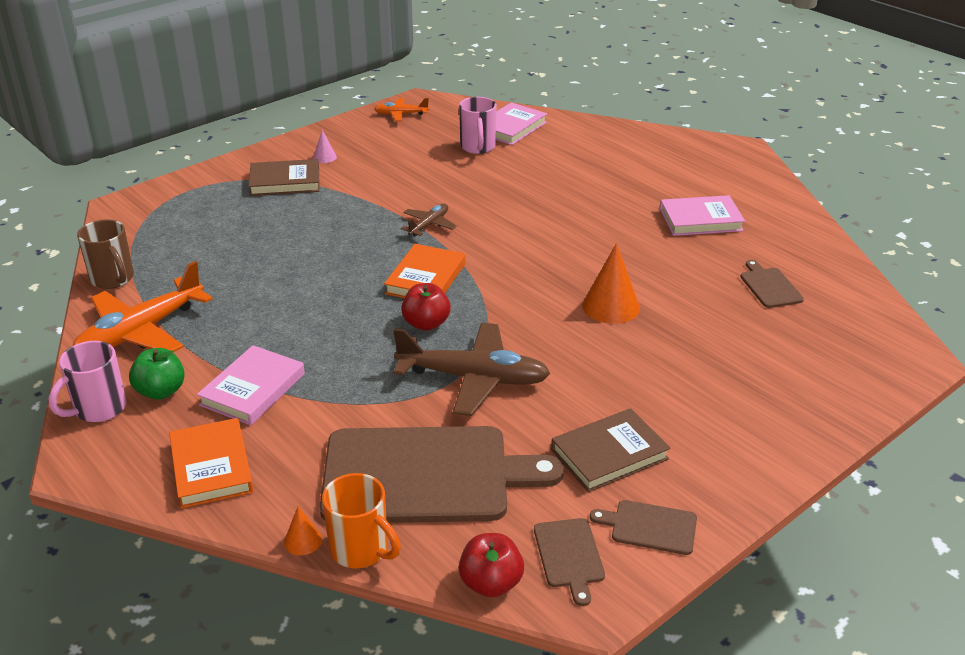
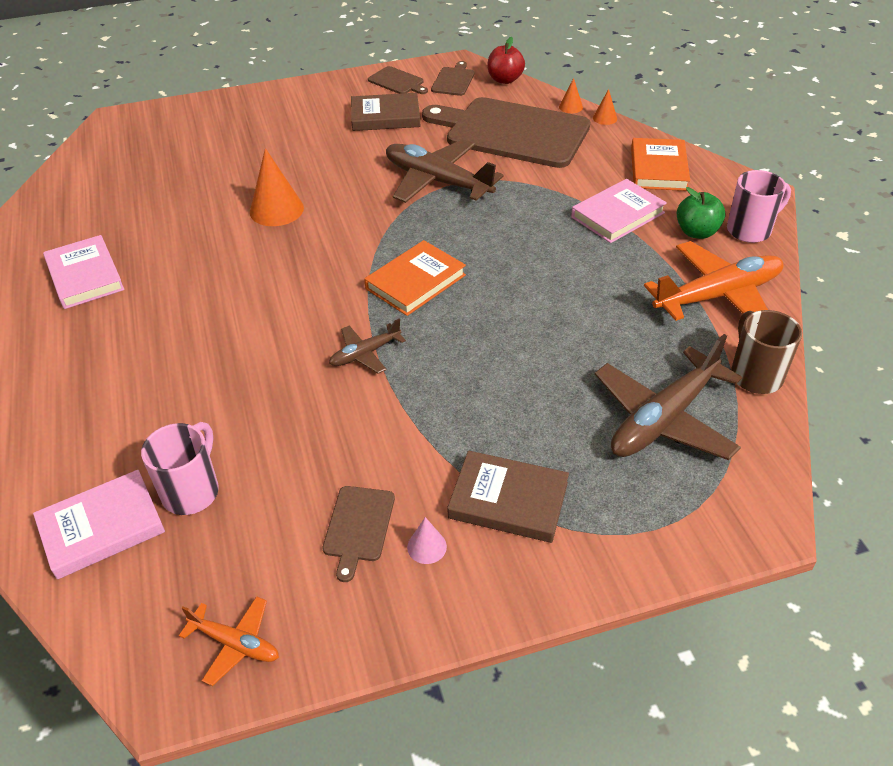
camera: 155 degrees left, 10 degrees up
orange mug [322,473,401,568] -> orange cone [559,78,583,113]
red apple [401,283,451,331] -> none
pink book [660,195,745,236] -> pink book turned 45 degrees clockwise [43,235,124,309]
brown cutting board [741,260,804,308] -> brown cutting board moved to [322,486,395,582]
none -> brown plane [595,334,742,460]

